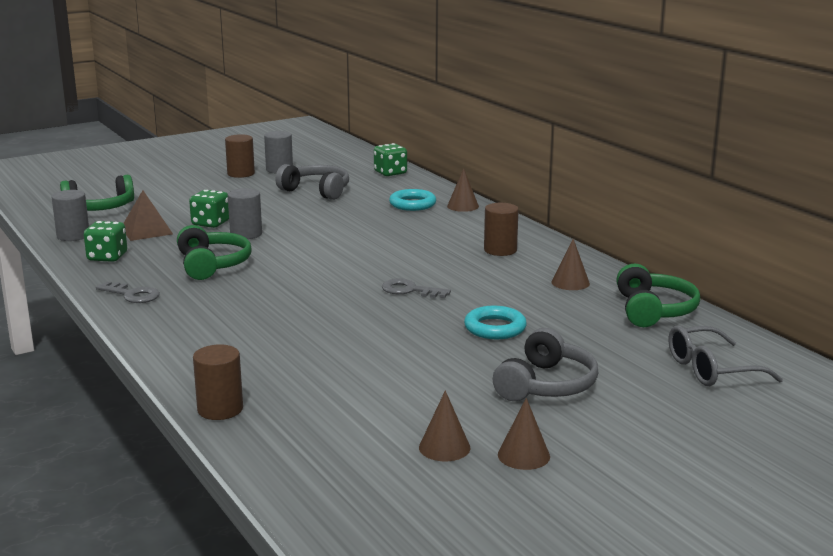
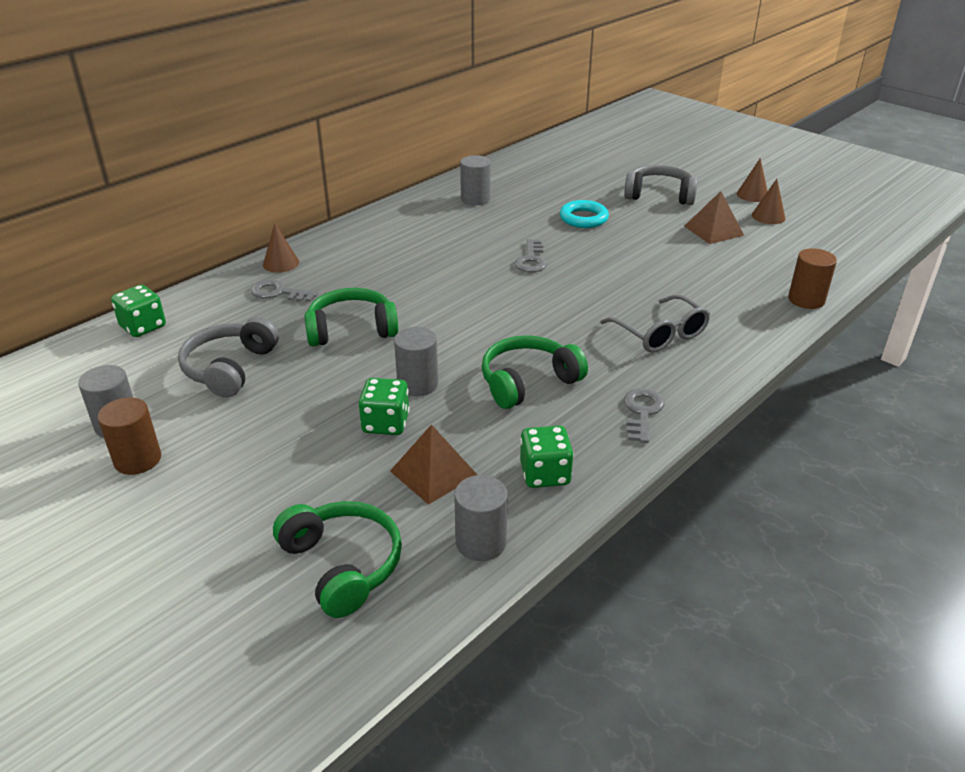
camera: 105 degrees left, 15 degrees up
turquoise ring [389,189,436,211] -> grey key [251,279,318,302]
brown cylinder [484,203,519,256] -> none
brown cone [552,239,590,290] -> grey cylinder [460,155,491,205]
green headphones [616,263,700,327] -> green headphones moved to [304,288,398,347]
grey glasses [669,326,783,386] -> grey glasses moved to [600,294,710,352]
none -> brown pyramid [684,191,744,244]

